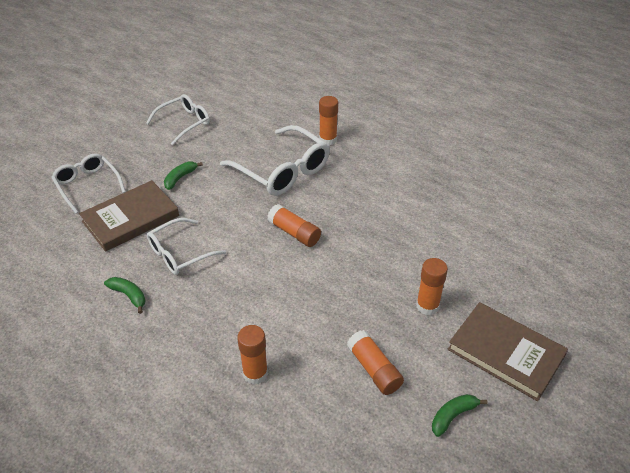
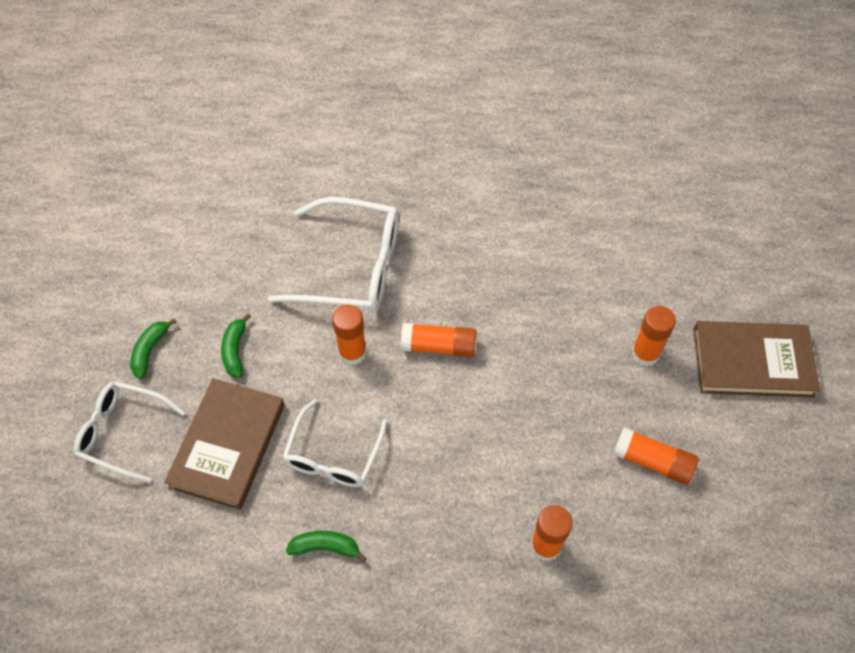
camera: 35 degrees left, 15 degrees up
white glasses [146,94,210,145] -> none
orange glue stick [319,96,338,145] -> orange glue stick moved to [332,305,367,365]
green banana [432,394,488,437] -> green banana moved to [130,319,176,379]

